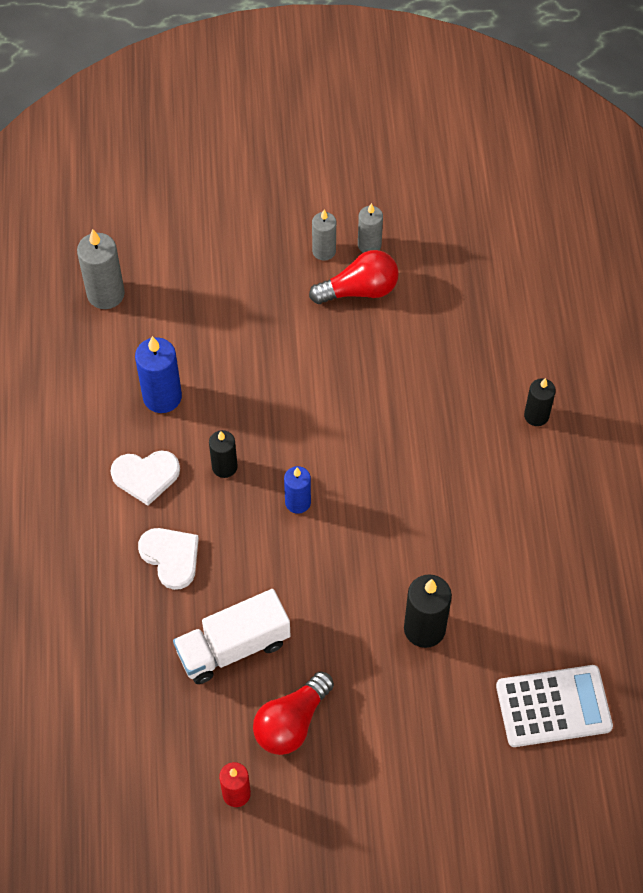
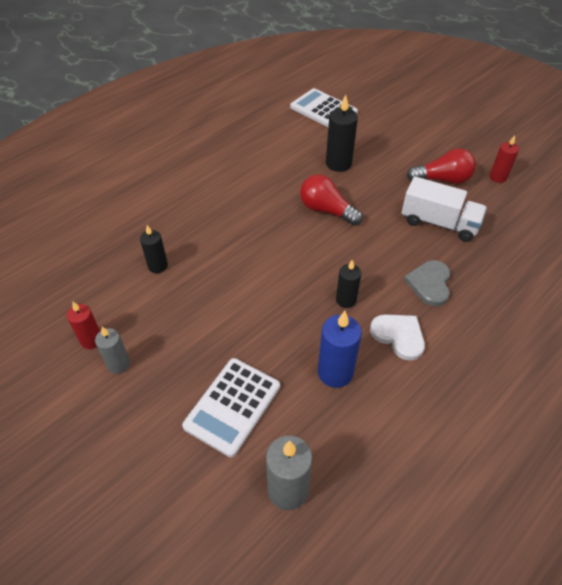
camera: 130 degrees left, 10 degrees down
white heart [138,528,199,590] -> grey heart [404,260,450,306]
blue candle [284,466,311,514] -> none
red light bulb [309,250,399,304] -> red light bulb moved to [300,174,363,226]
grey candle [358,203,383,253] -> red candle [67,302,100,349]
black candle [524,378,556,426] -> black candle moved to [140,225,168,273]
none -> white calculator [182,358,280,457]

